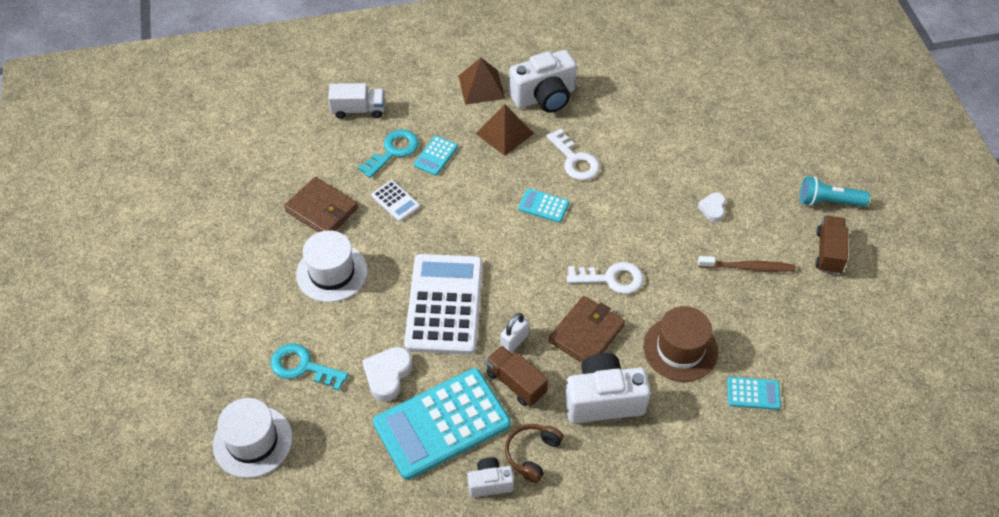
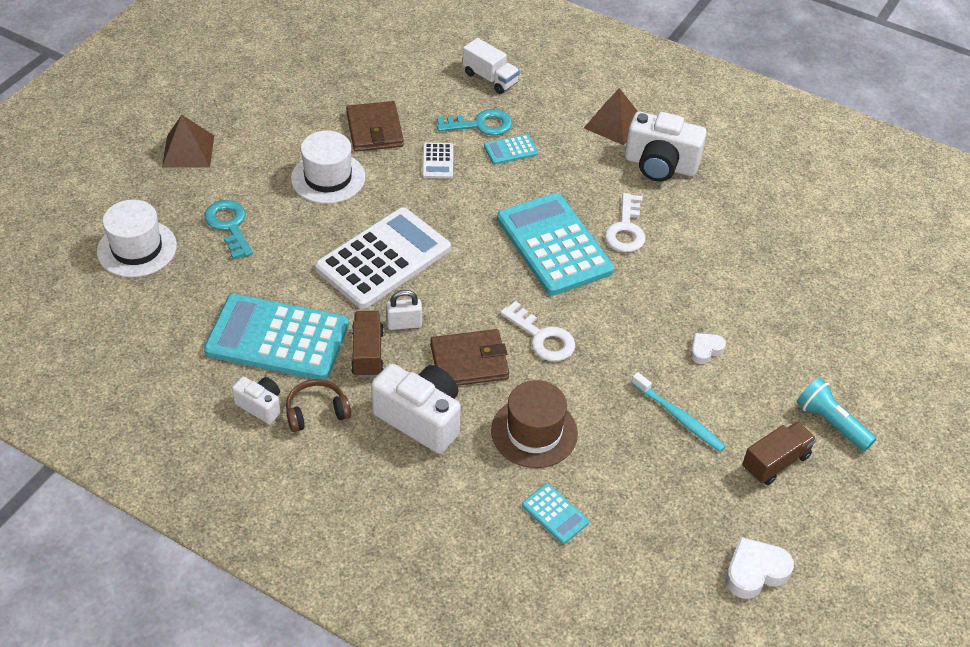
camera: 40 degrees right, 5 degrees down
white heart [362,347,412,402] -> white heart moved to [725,537,794,599]
brown pyramid [475,104,534,156] -> brown pyramid moved to [162,115,214,168]
turquoise calculator [518,188,569,223] -> turquoise calculator [497,193,614,296], size x2.31
brown toothbrush [698,256,796,272] -> turquoise toothbrush [632,372,726,452]

